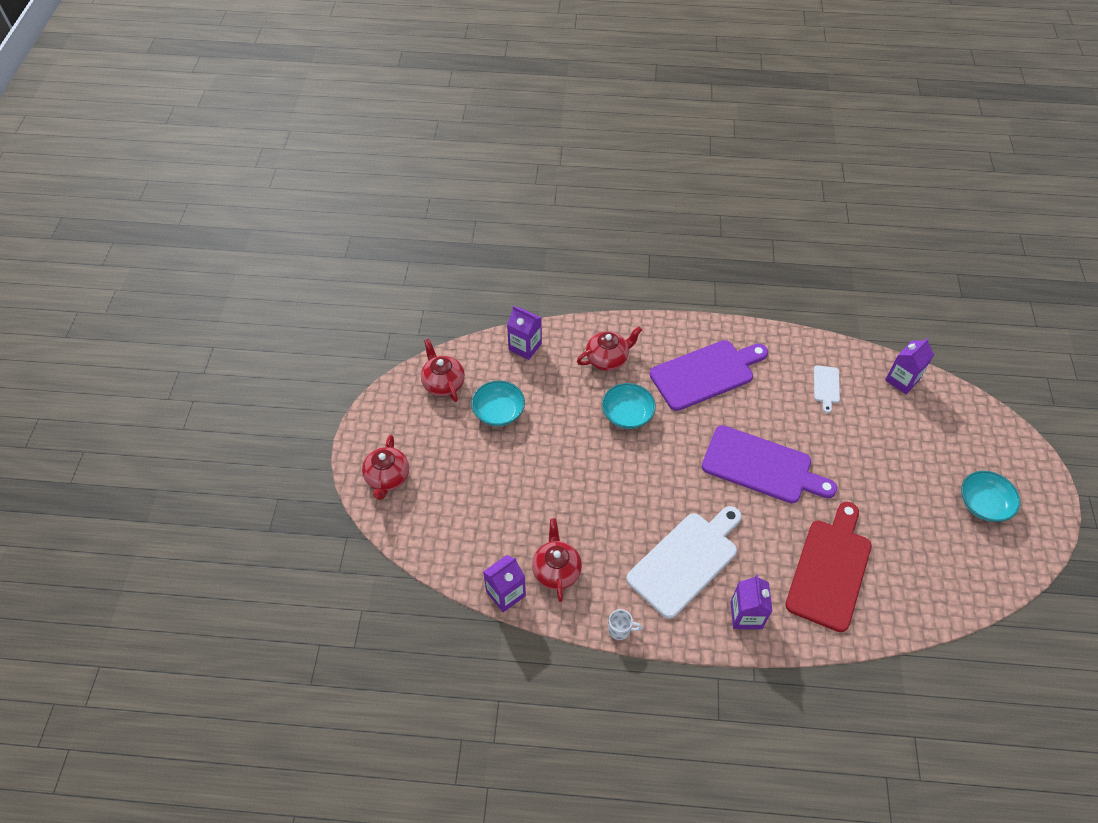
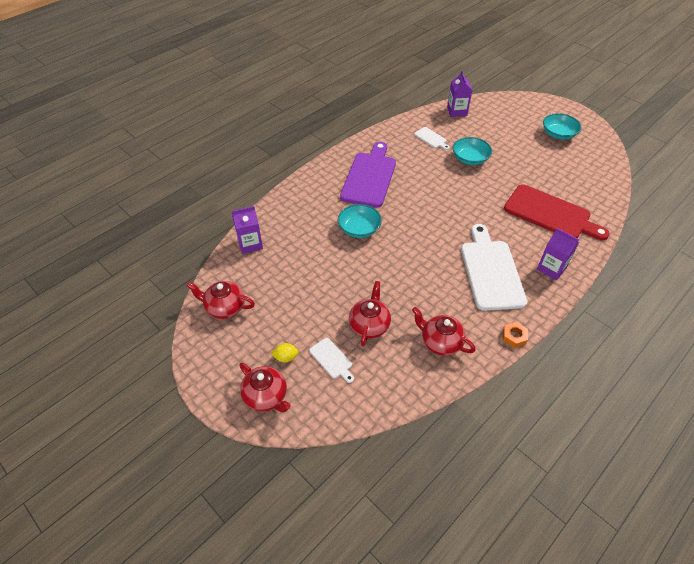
camera: 50 degrees left, 5 degrees down
turquoise bowl [471,380,525,426] -> turquoise bowl moved to [453,137,492,165]
purple carton [483,555,526,612] -> none
red teapot [577,326,642,371] -> red teapot moved to [349,281,391,346]
white mug [608,609,643,640] -> orange nut [503,322,528,348]
purple cutting board [702,425,837,503] -> none
red cutting board [785,502,872,632] -> red cutting board turned 150 degrees clockwise [504,184,610,240]
none -> yellow lemon [271,343,299,362]
none -> white cutting board [309,338,354,383]

